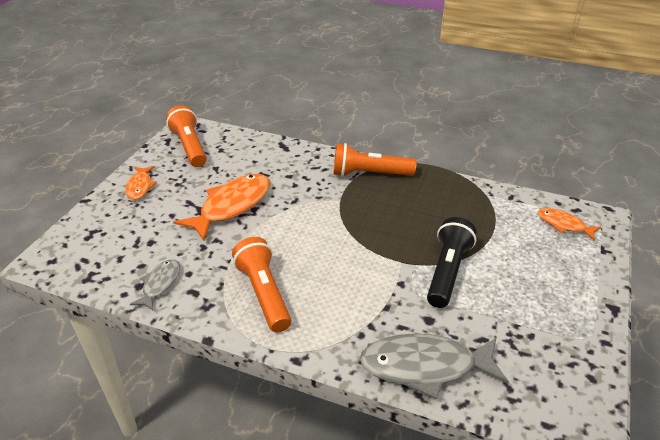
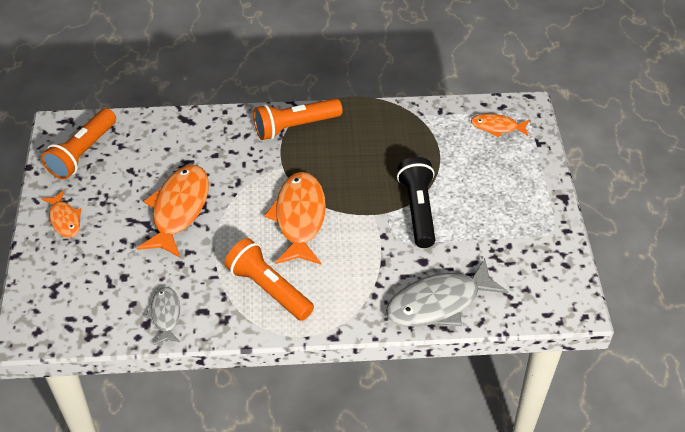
camera: 25 degrees left, 10 degrees up
orange flashlight [166,105,207,167] -> orange flashlight turned 105 degrees counterclockwise [41,108,116,179]
none -> orange fish [264,172,326,264]

